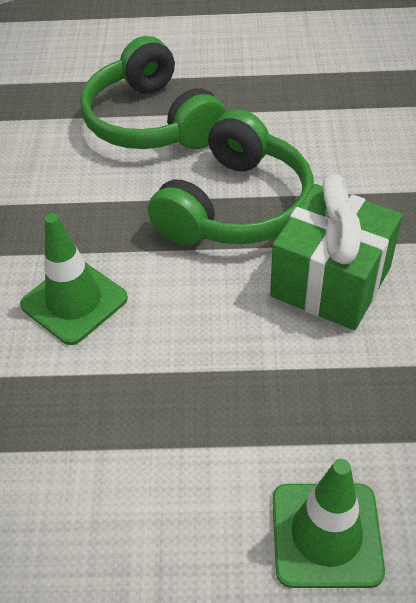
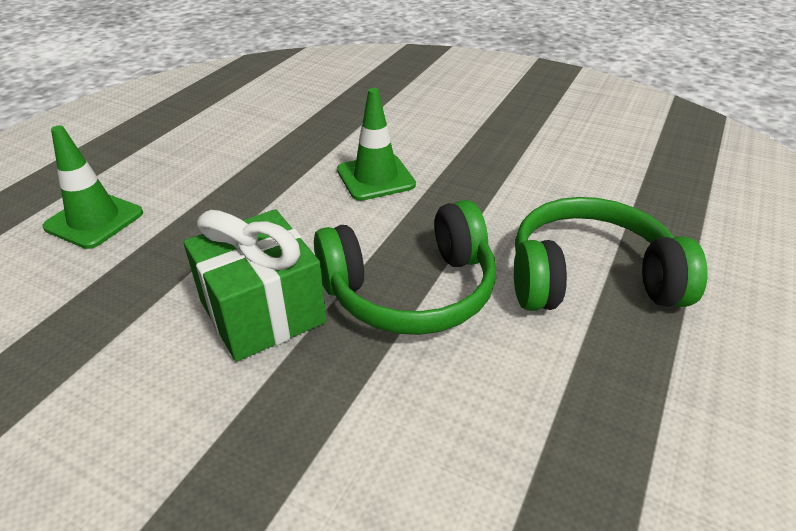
camera: 115 degrees right, 10 degrees down
green headphones [148,109,314,245] -> green headphones turned 75 degrees counterclockwise [314,200,496,335]

